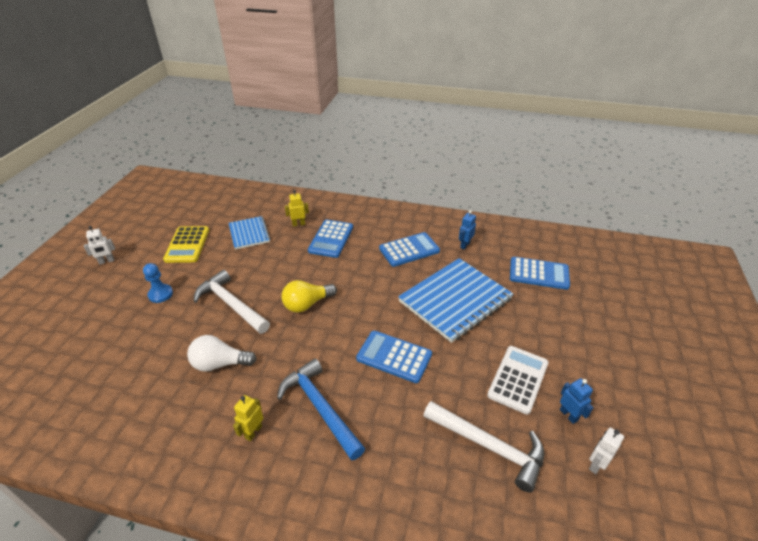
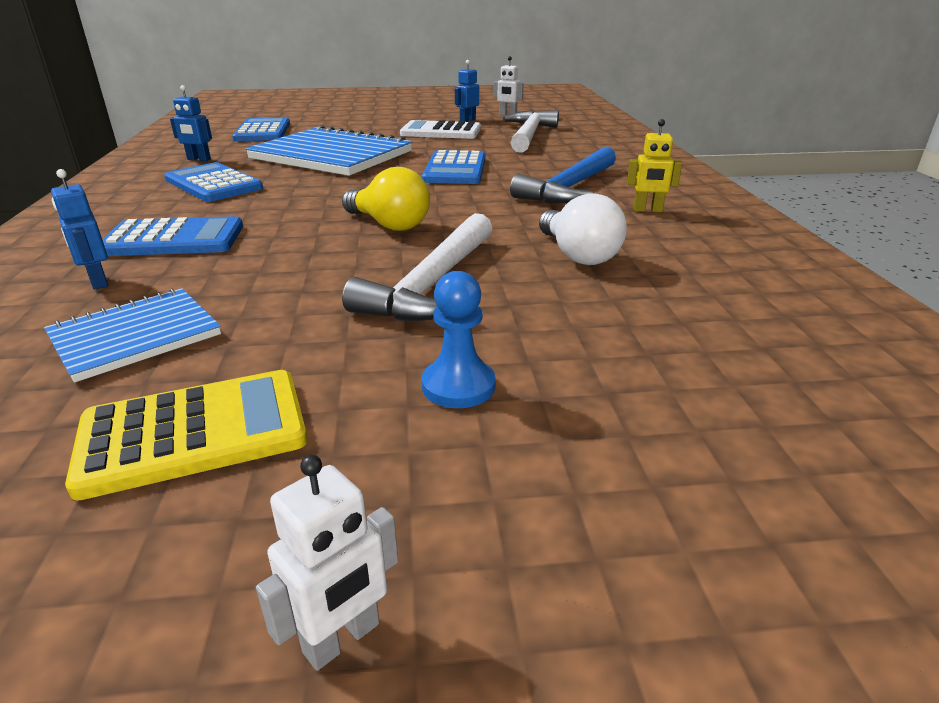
camera: 110 degrees left, 10 degrees down
white robot [84,226,115,265] -> white robot turned 90 degrees clockwise [256,455,398,671]
yellow robot [285,190,309,227] -> blue robot [51,169,108,290]

